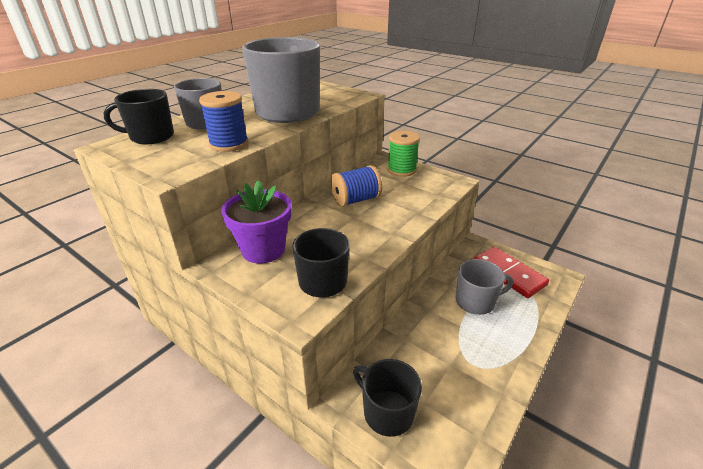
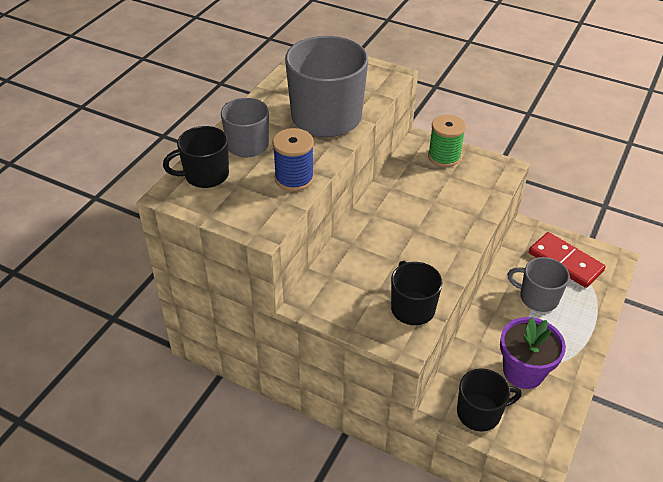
camera: 10 degrees left, 10 degrees up
purple flower pot [221,180,291,264] -> purple flower pot moved to [500,317,566,389]
blue spool [331,165,382,207] -> none
black mug [353,359,422,437] -> black mug turned 135 degrees clockwise [457,368,522,432]
grey mug [456,259,513,315] -> grey mug turned 135 degrees counterclockwise [507,257,570,312]

